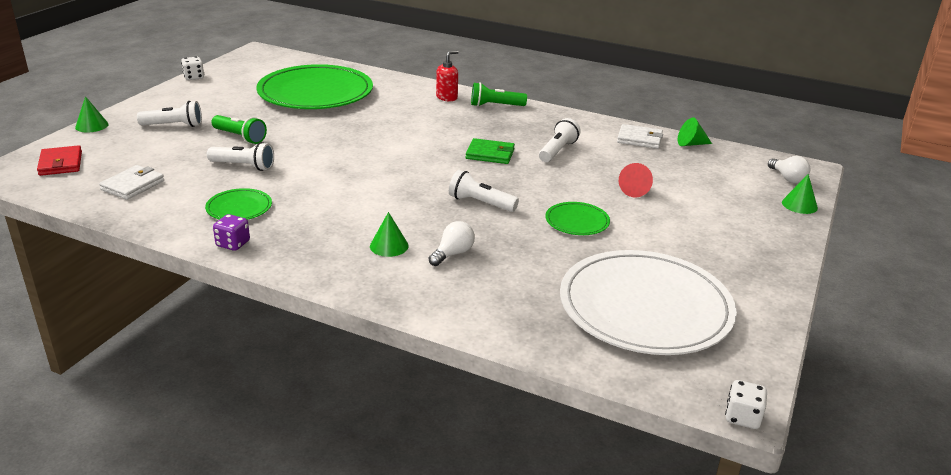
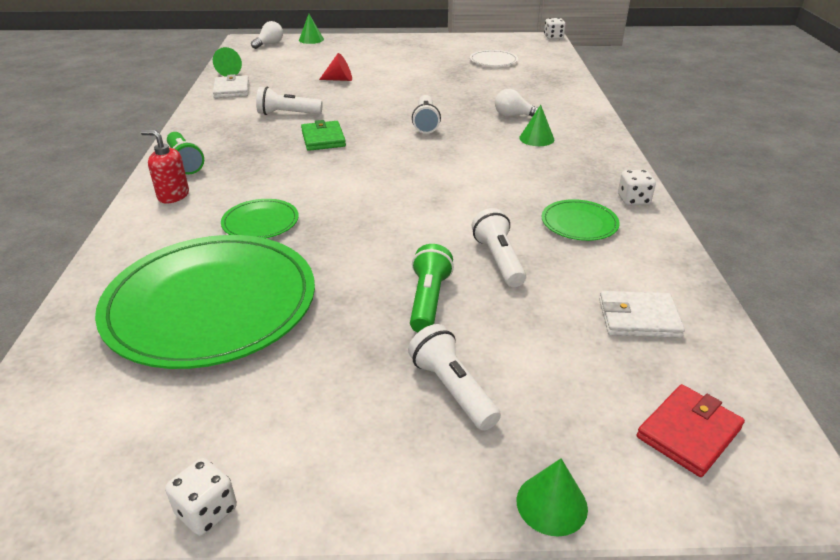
camera: 115 degrees left, 5 degrees up
purple dice [213,214,250,251] -> white dice [618,170,656,205]
green plate [545,202,610,235] -> green plate moved to [221,199,299,238]
white plate [560,250,737,355] -> white plate [470,50,518,67], size x0.43

